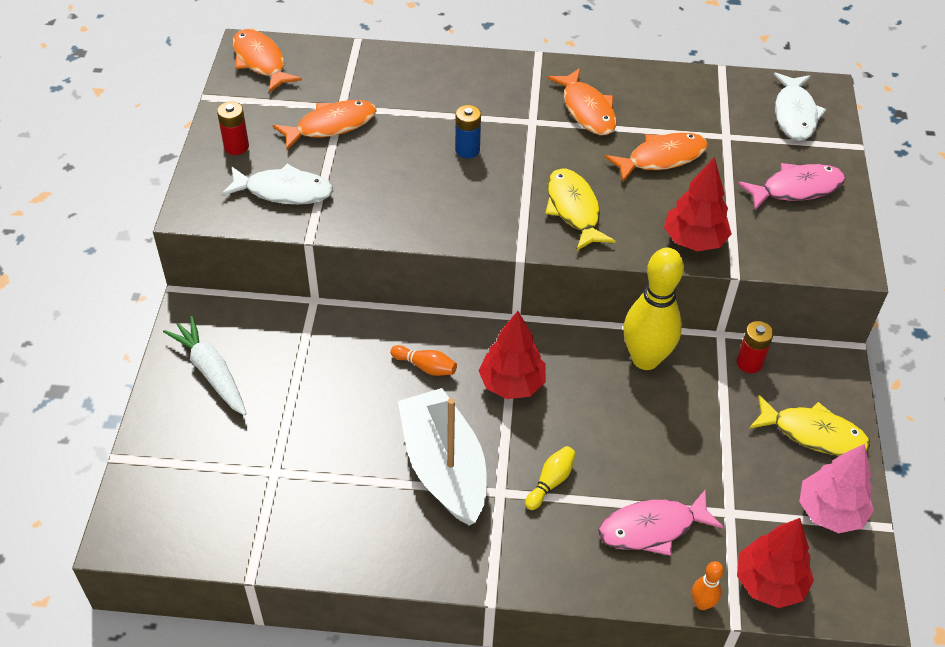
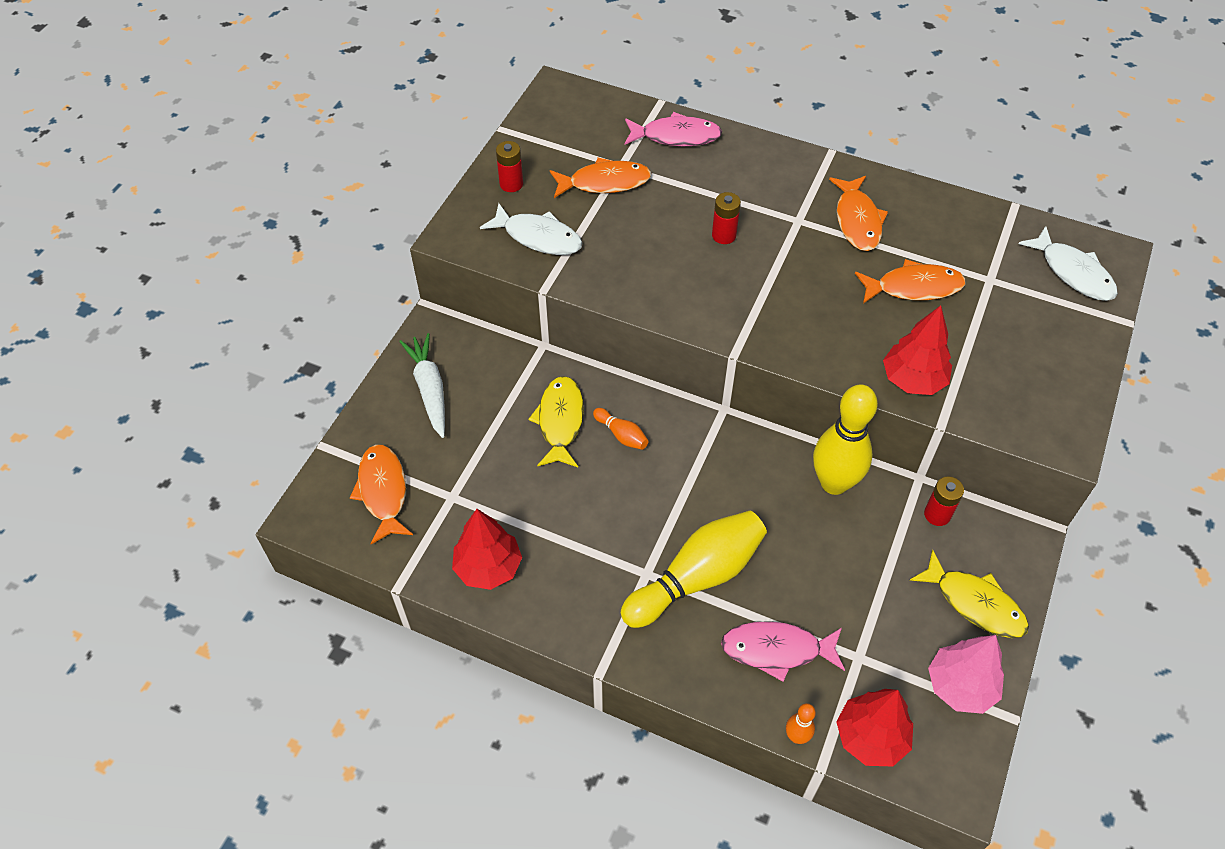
camera: 20 degrees right, 5 degrees up
orange fish [233,29,302,93] -> orange fish moved to [350,445,413,544]
white boat [398,388,486,526] -> none
blue battery [455,105,481,158] -> red battery [712,192,741,244]
red tree [479,311,546,399] -> red tree moved to [452,509,522,590]
yellow bowling pin [525,446,576,510] -> yellow bowling pin [621,510,767,628], size x2.25
yellow fish [545,168,616,251] -> yellow fish moved to [528,376,584,467]
pink fish [738,163,845,210] -> pink fish moved to [624,112,722,146]
white fish [773,72,826,141] -> white fish turned 60 degrees counterclockwise [1019,226,1118,301]

